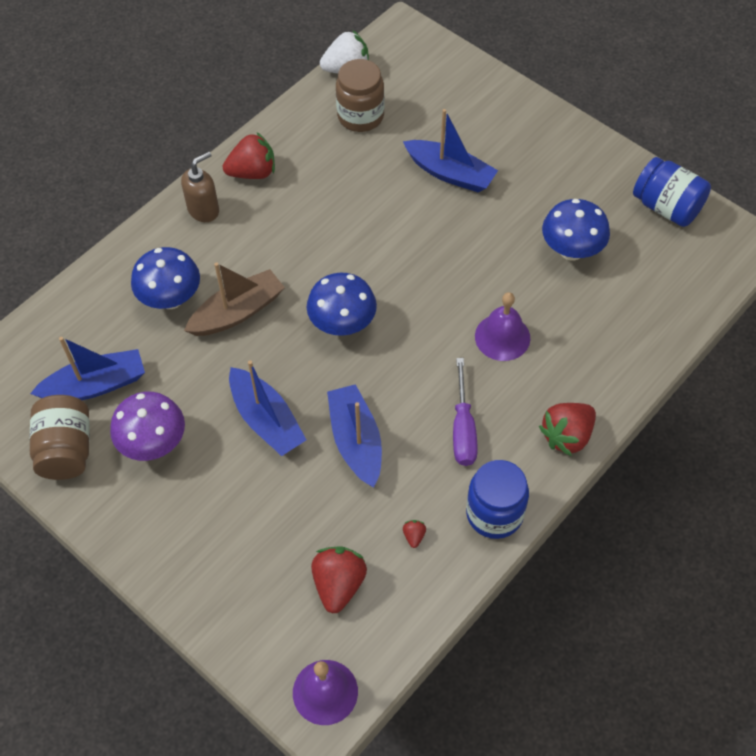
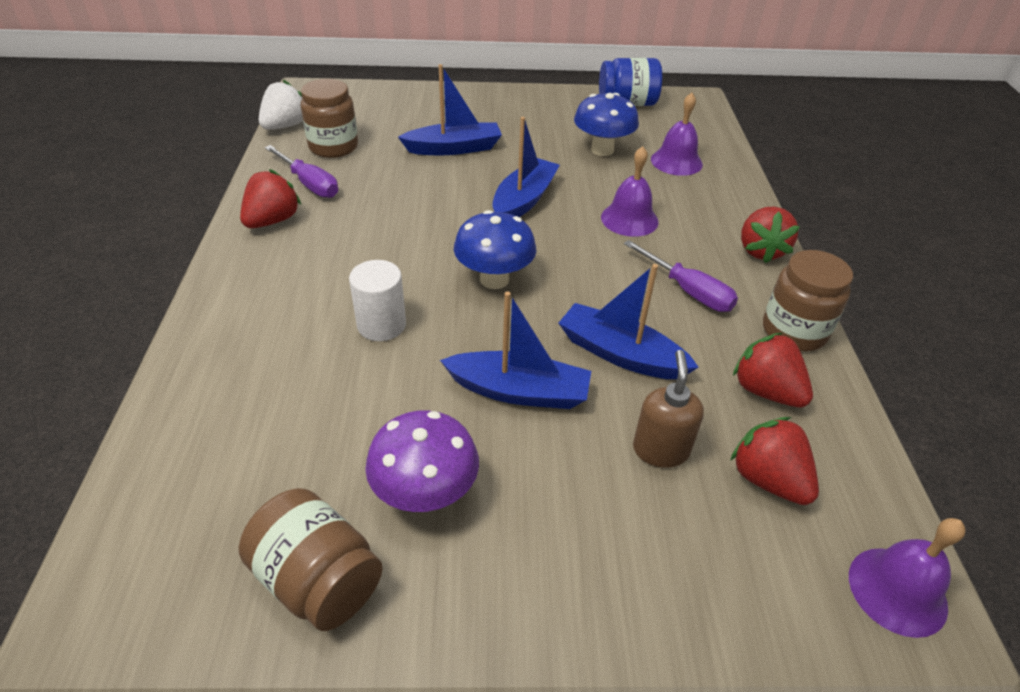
camera: 45 degrees left, 15 degrees down
blue boat [30,337,145,400] -> blue boat moved to [492,117,560,217]
blue mushroom [131,247,200,309] -> none
brown soap dispenser [181,151,219,222] -> brown soap dispenser moved to [633,350,704,468]
brown boat [184,262,285,336] -> white cylinder [349,260,406,341]
red strawberry [403,520,426,548] -> red strawberry [733,333,813,408], size x2.29
blue jar [466,460,529,539] -> brown jar [763,250,853,351]
none -> purple screwdriver [265,145,338,198]
none -> purple bell [651,93,703,176]

